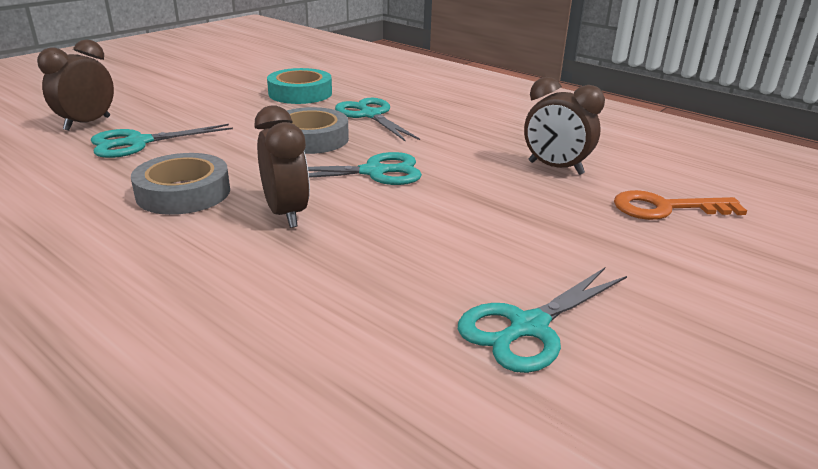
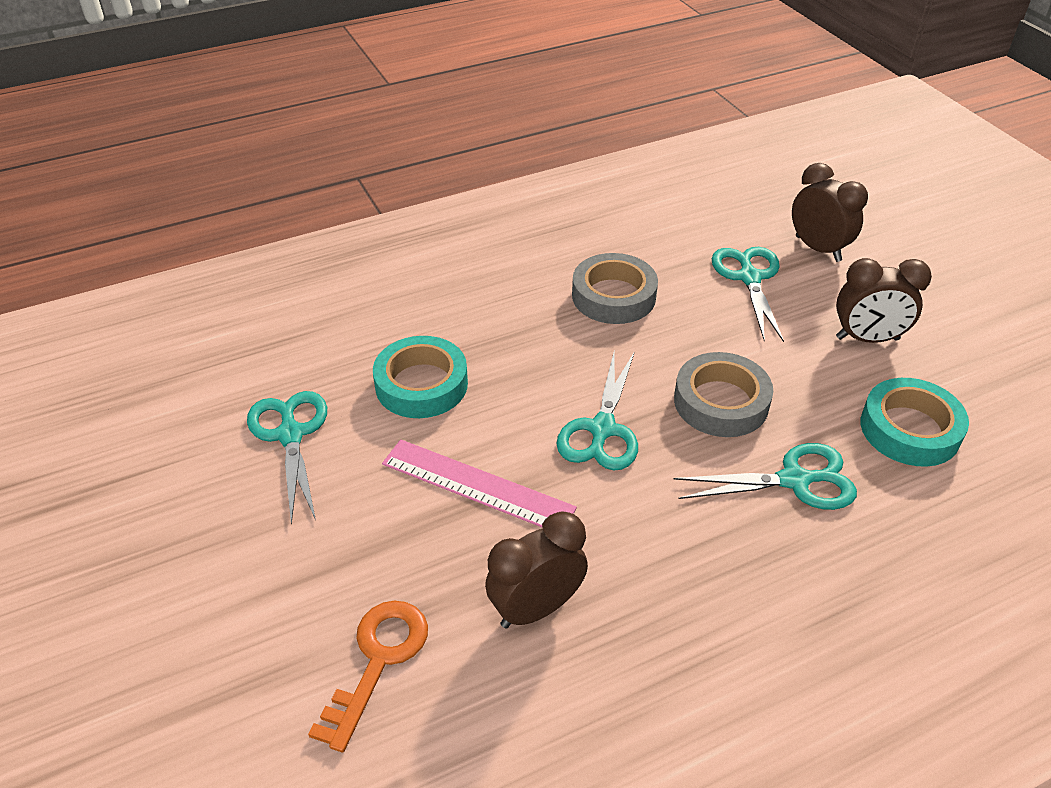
camera: 115 degrees right, 15 degrees up
brown clock [255,105,310,228] -> brown clock moved to [836,258,932,343]
none -> turquoise tape [373,336,468,418]
none -> pink ruler [382,439,577,527]

